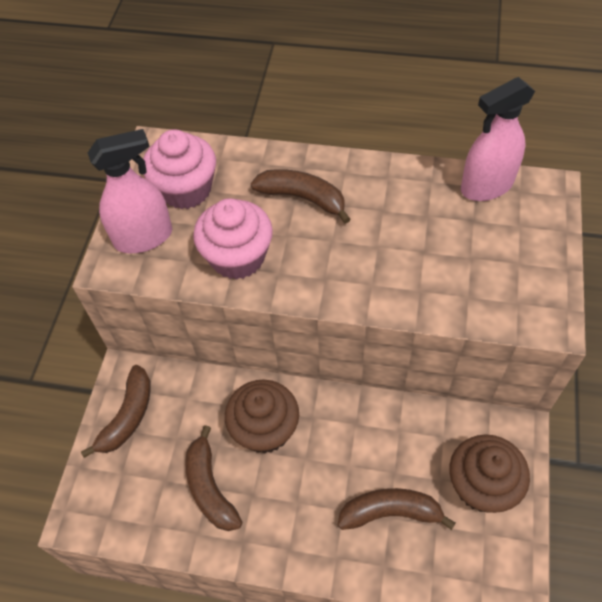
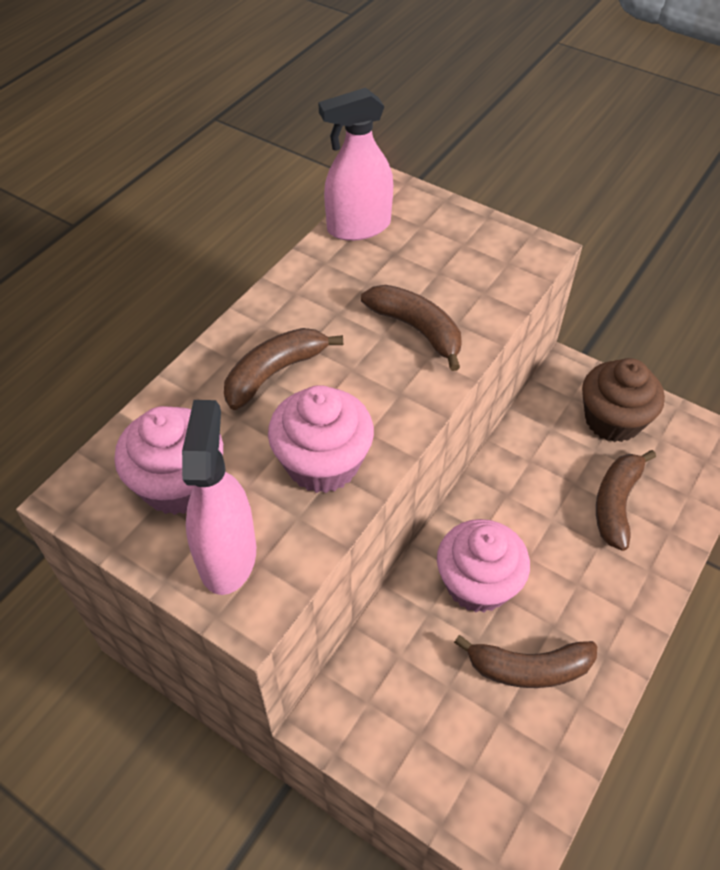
camera: 70 degrees left, 5 degrees down
brown banana [81,365,151,458] -> brown banana moved to [361,285,462,371]
brown cupcake [225,379,299,454] -> pink cupcake [437,519,530,613]
pink spray bottle [461,77,535,201] -> pink spray bottle turned 75 degrees clockwise [318,88,393,241]

